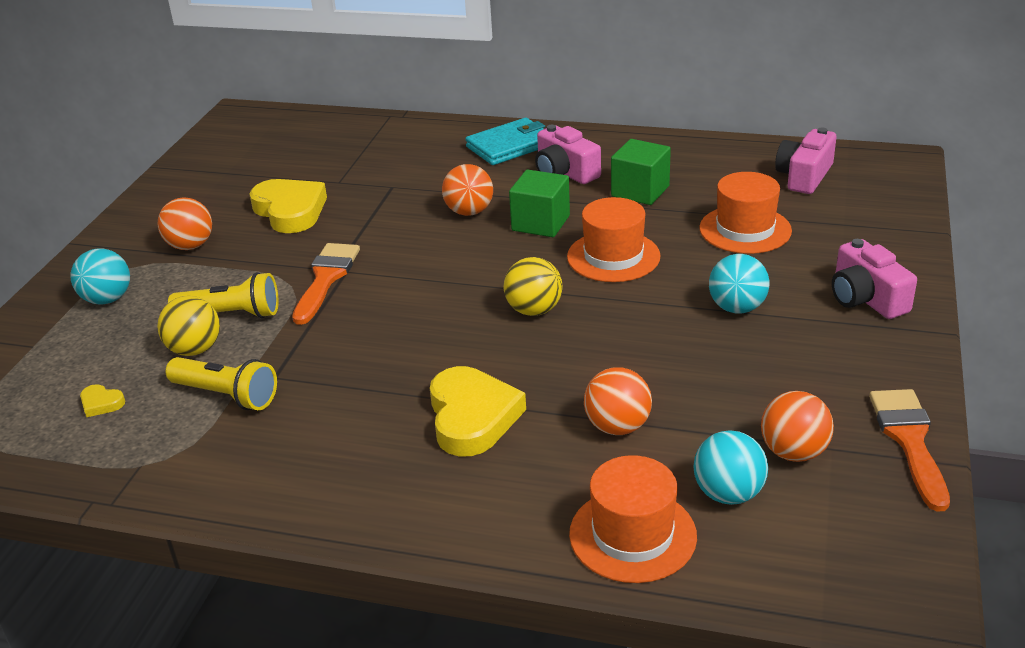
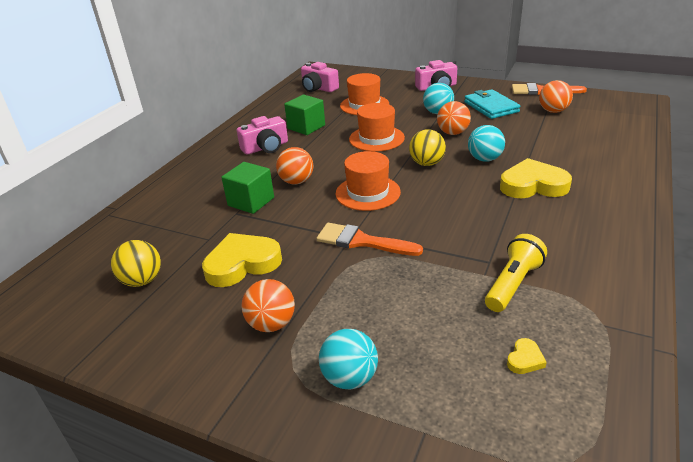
camera: 80 degrees left, 0 degrees up
yellow ball [157,296,220,356] -> yellow ball moved to [111,240,161,287]
yellow flashlight [168,272,279,318] -> none
turquoise wallet [465,118,545,165] -> turquoise wallet moved to [464,89,520,119]
green cube [509,170,570,237] -> green cube moved to [221,162,274,214]
orange hat [569,455,697,583] -> orange hat moved to [335,151,401,211]
orange ball [584,367,652,435] -> orange ball moved to [437,101,471,135]
turquoise ball [693,430,768,505] -> turquoise ball moved to [468,125,505,162]

